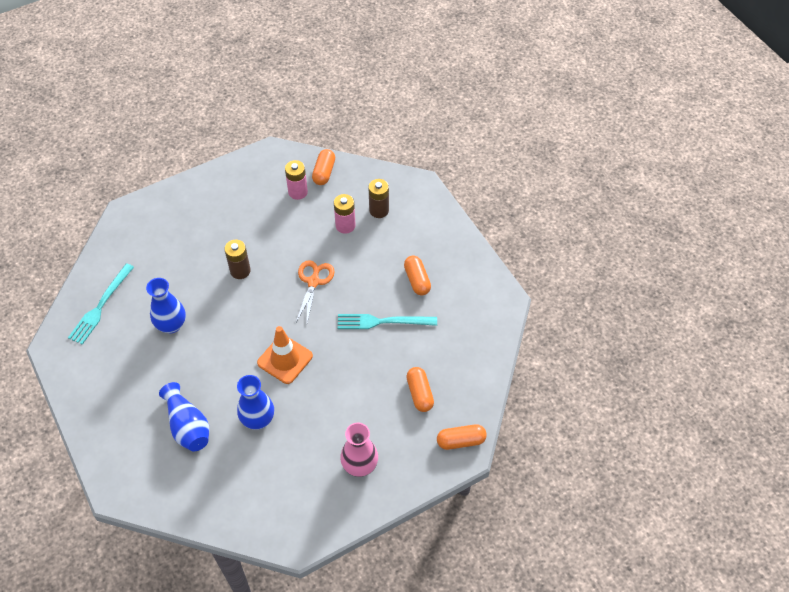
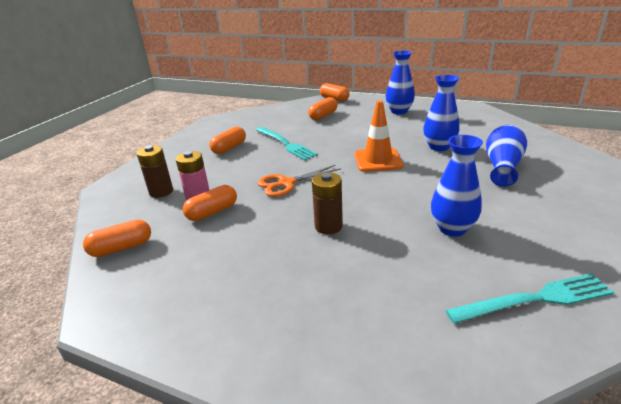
camera: 125 degrees left, 25 degrees down
pink battery [285,160,308,200] -> none
pink vase [340,423,378,477] -> blue vase [386,50,415,114]
none -> orange capsule [183,185,237,221]

